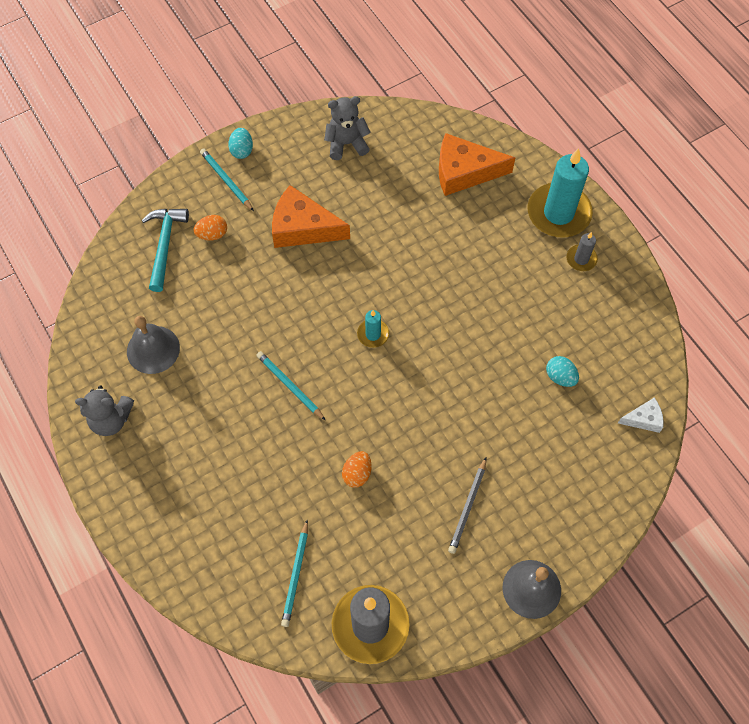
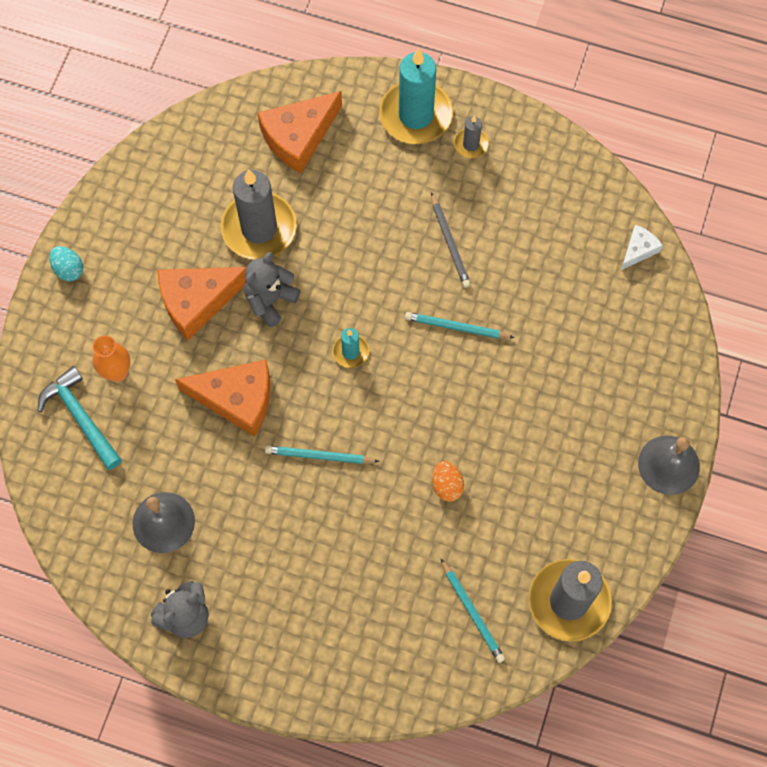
camera: 40 degrees left, 5 degrees up
orange egg [194,215,227,241] -> orange vase [93,335,130,382]
turquoise pencil [200,148,254,211] -> turquoise pencil moved to [405,312,515,339]
grey teddy bear [324,96,371,160] -> grey teddy bear moved to [244,252,301,328]
grey pencil [448,458,486,554] -> grey pencil moved to [431,192,471,288]
turquoise egg [546,356,579,387] -> none
none -> orange cheese [175,360,270,437]
none -> grey candle [221,169,297,260]

